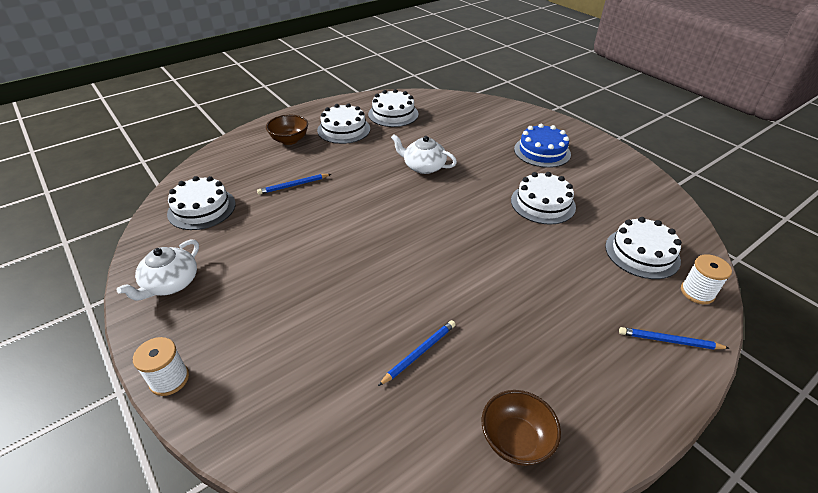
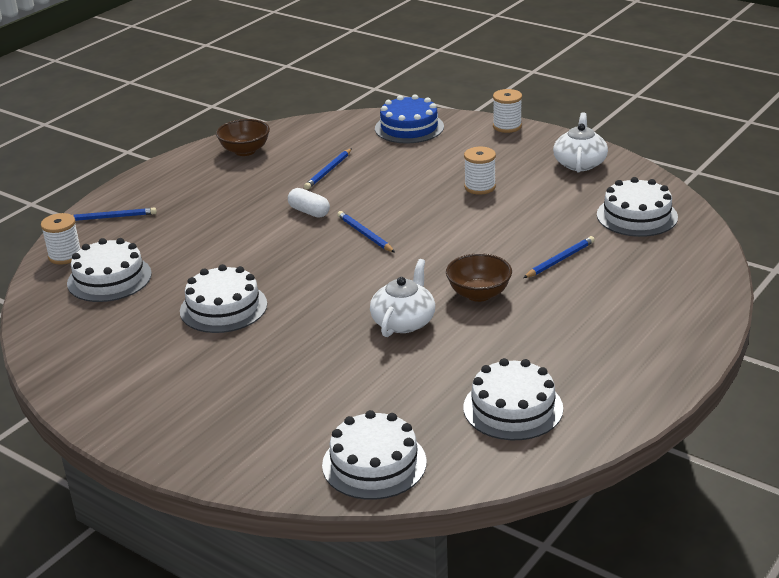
camera: 165 degrees right, 10 degrees down
brown bowl [266,115,308,145] -> brown bowl moved to [446,253,512,302]
white cake [317,103,370,144] -> white cake moved to [322,410,427,500]
white teapot [391,134,457,174] -> white teapot turned 75 degrees counterclockwise [370,259,435,337]
blue cake [514,124,571,168] -> blue cake moved to [375,95,444,144]
none -> white capsule [288,188,330,218]
none -> blue pencil [337,211,395,252]
none -> white spool [464,147,496,194]

